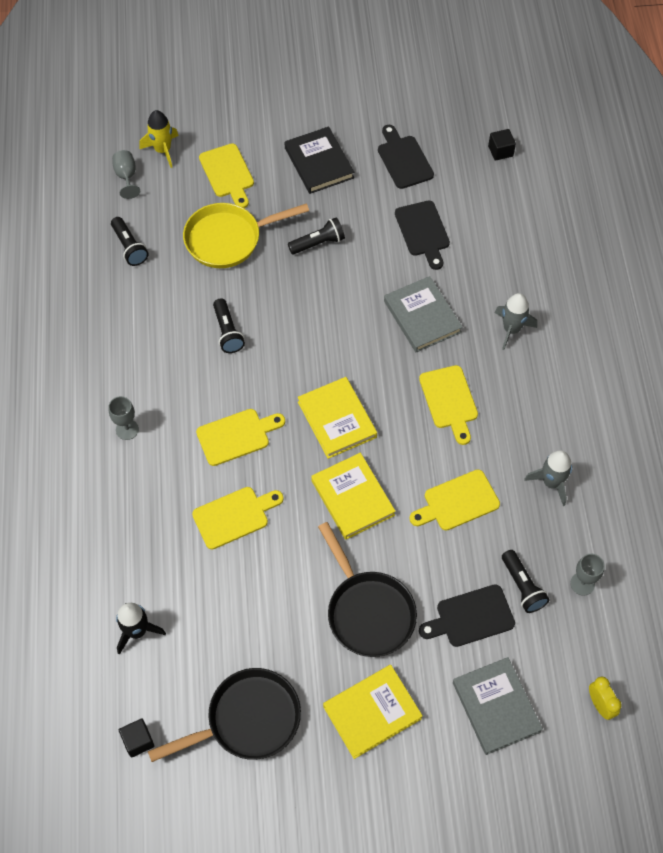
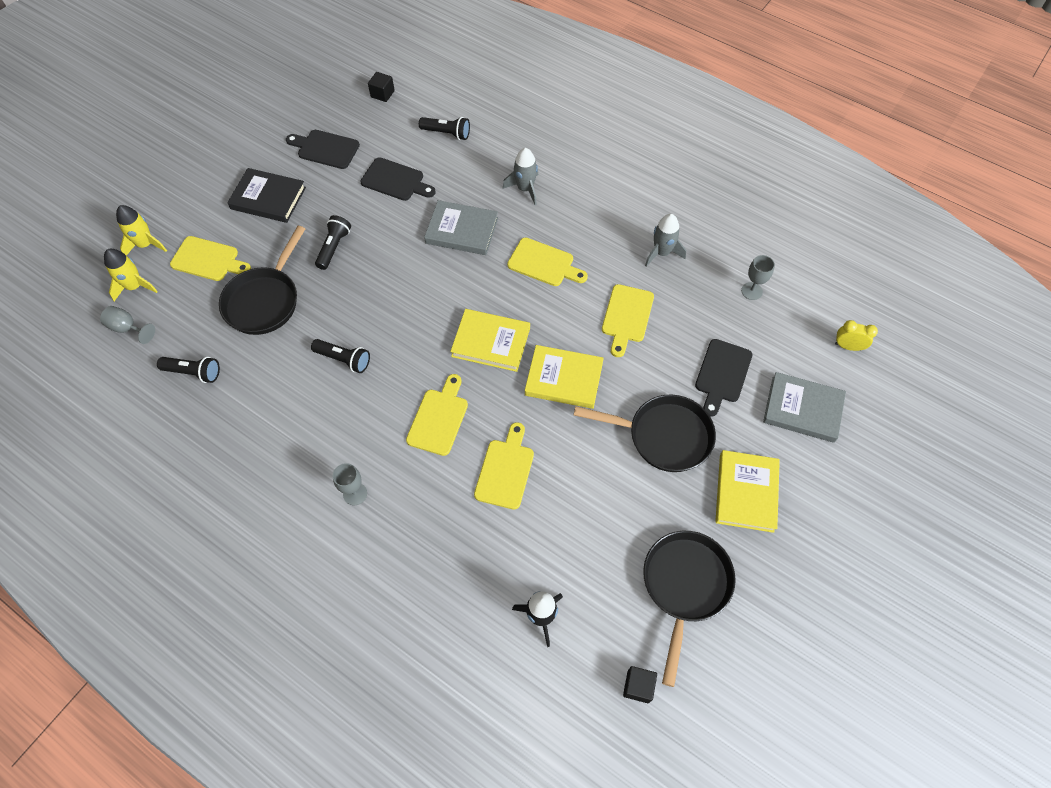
camera: 50 degrees left, 0 degrees up
yellow pan [183,203,309,268] -> black pan [219,226,305,335]
black flashlight [502,550,550,613] -> black flashlight moved to [419,117,470,140]
none -> yellow rocket [116,205,167,256]

